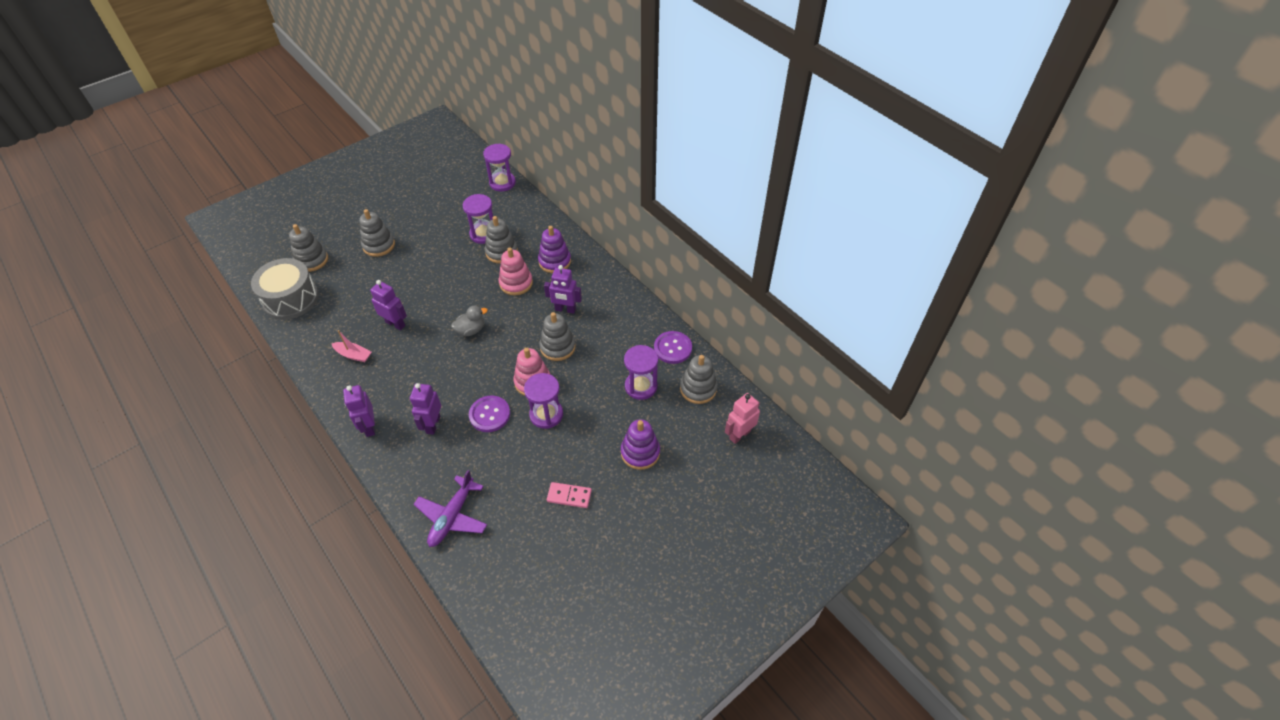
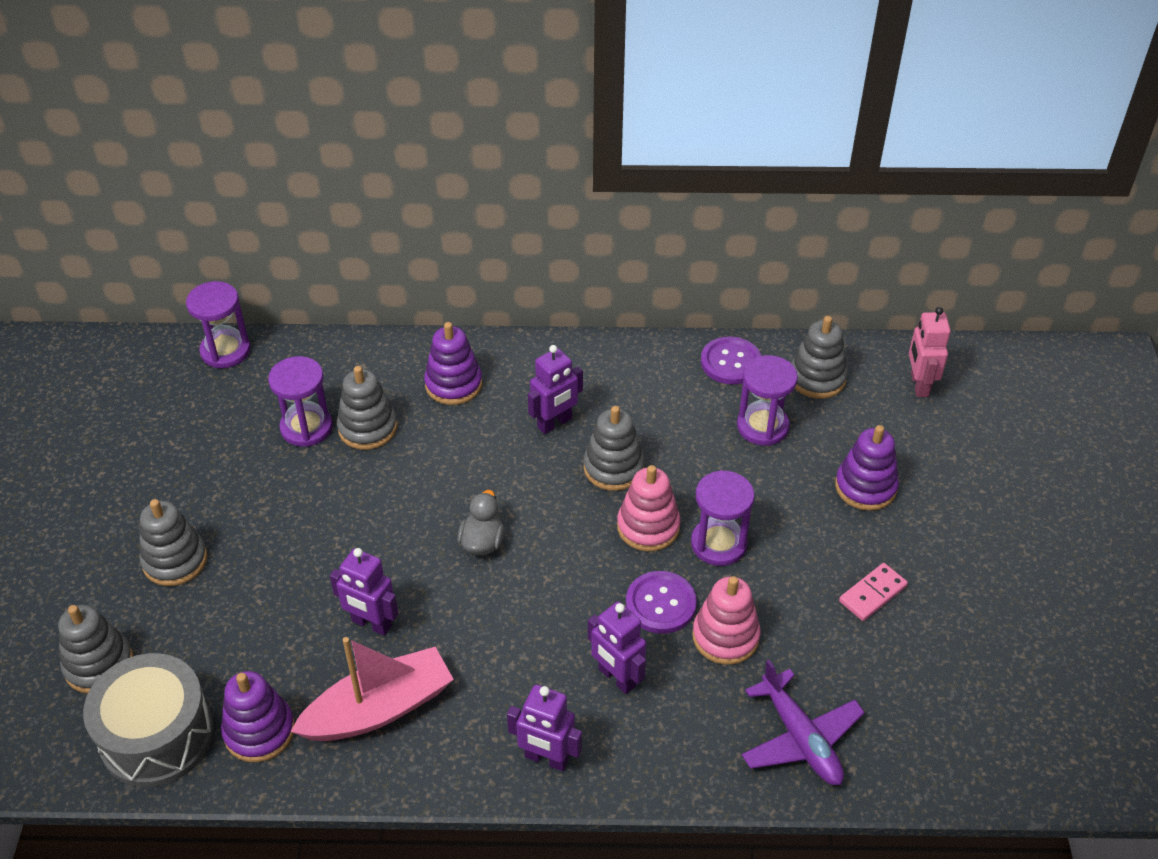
camera: 50 degrees left, 5 degrees down
pink boat [331,330,371,362] -> pink boat [290,637,454,741], size x1.93
purple robot [370,280,407,331] -> purple robot turned 135 degrees counterclockwise [330,548,399,636]
pink stacking toy [499,247,533,296] -> pink stacking toy moved to [692,576,761,665]
none -> purple stacking toy [221,671,295,762]

